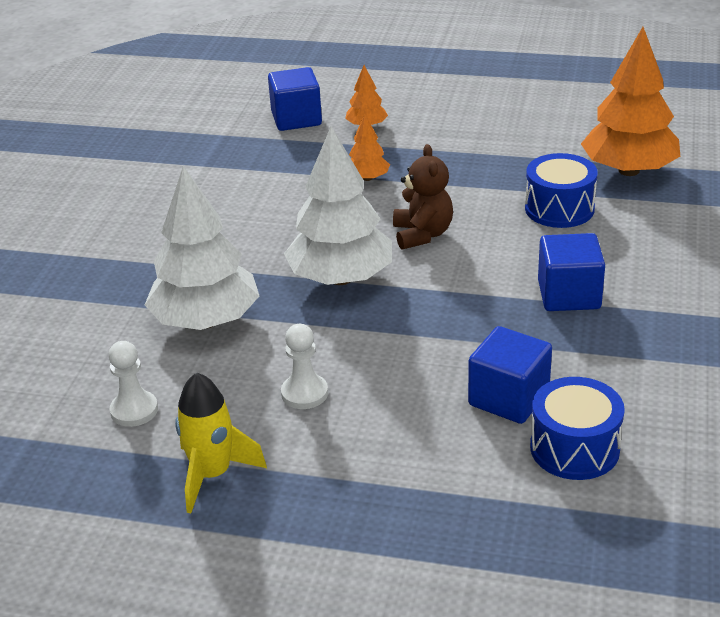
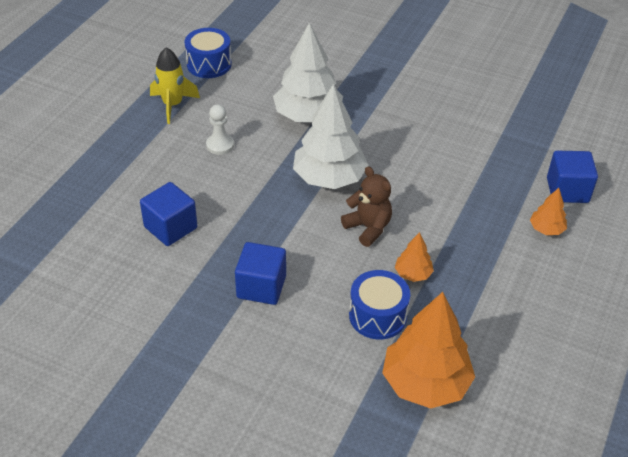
camera: 100 degrees right, 10 degrees up
white pawn [108,341,158,427] -> none
orange tree [349,114,390,181] -> orange tree moved to [395,232,434,282]
brown teddy bear [393,144,453,250] -> brown teddy bear turned 135 degrees counterclockwise [341,166,392,247]
blue drum [530,377,625,480] -> blue drum moved to [185,28,232,78]

